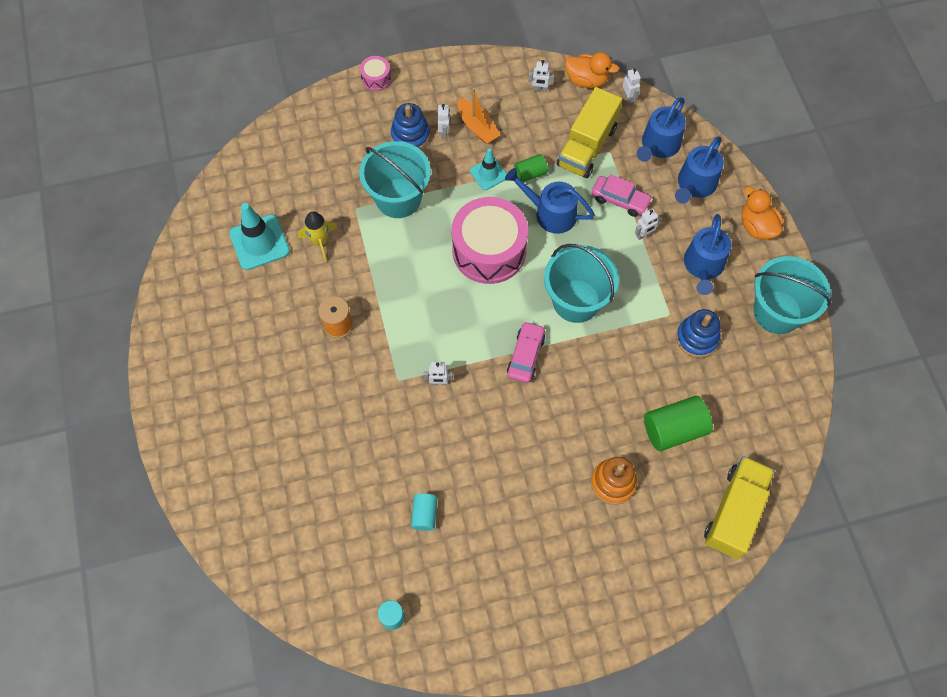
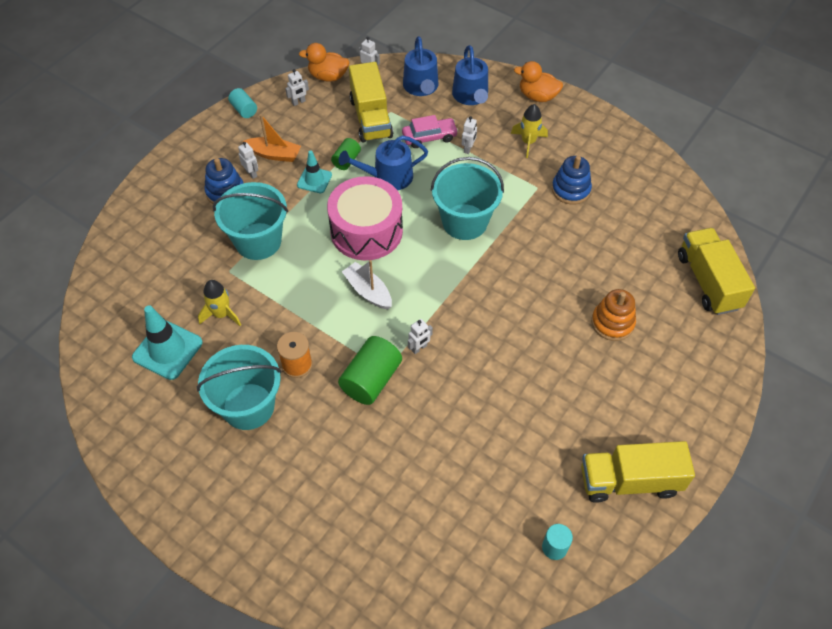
camera: 40 degrees left, 10 degrees down
pink drum [360,56,391,91] -> none
turquoise cylinder [411,493,437,531] -> turquoise cylinder moved to [228,88,257,118]
pink car [507,321,545,383] -> none
orange duck [565,52,619,88] -> orange duck turned 150 degrees counterclockwise [299,43,349,81]
green cylinder [644,396,713,451] -> green cylinder moved to [338,336,402,405]
blue watering can [684,214,731,295] -> yellow rocket [511,104,548,158]
turquoise bucket [754,256,831,334] -> turquoise bucket moved to [197,345,281,430]
none -> white boat [342,260,392,310]
none -> yellow truck [581,441,695,503]

